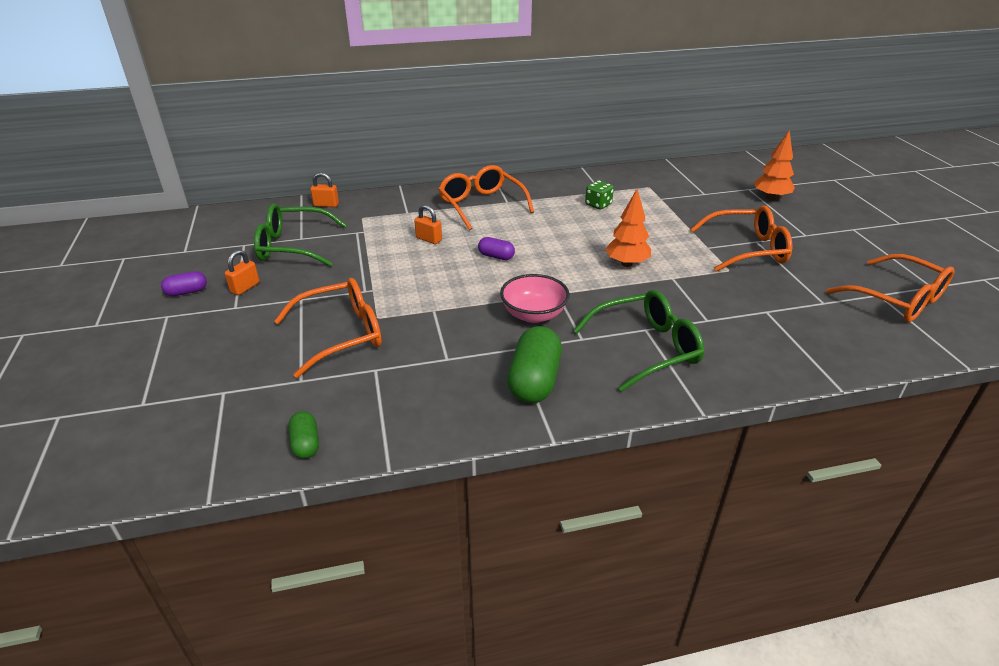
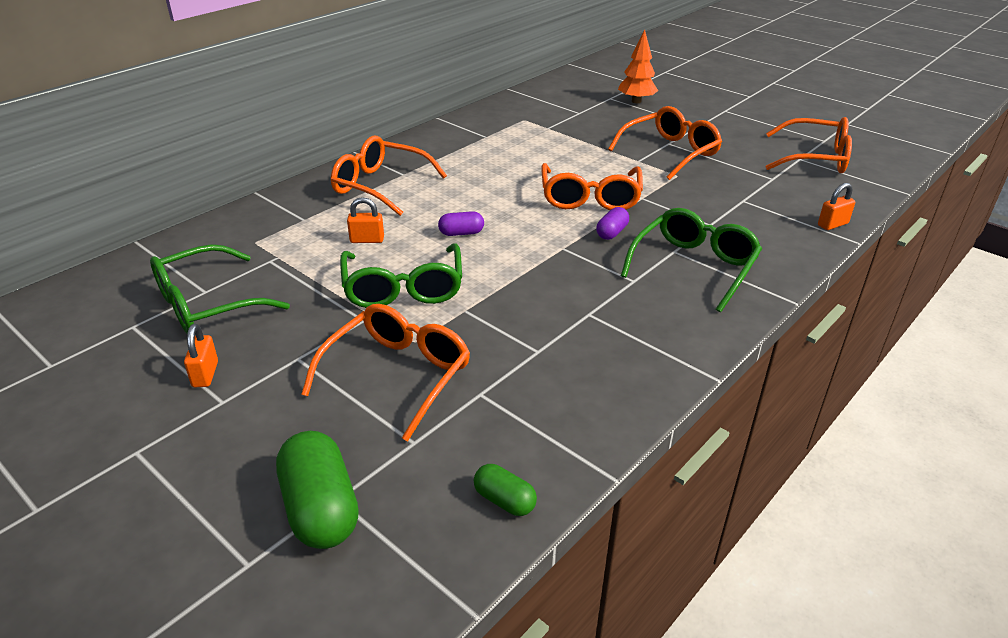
camera: 35 degrees left, 0 degrees up
purple capsule [161,271,207,296] -> purple capsule moved to [596,207,629,240]
orange padlock [310,172,339,207] -> orange padlock moved to [818,183,855,230]
pink bowl [500,274,570,323] -> none
green capsule [507,326,562,403] -> green capsule moved to [276,431,359,549]
green dice [585,180,614,210] -> none
orange tree [605,189,651,267] -> orange glasses [541,163,643,210]
none -> green glasses [340,243,462,308]

